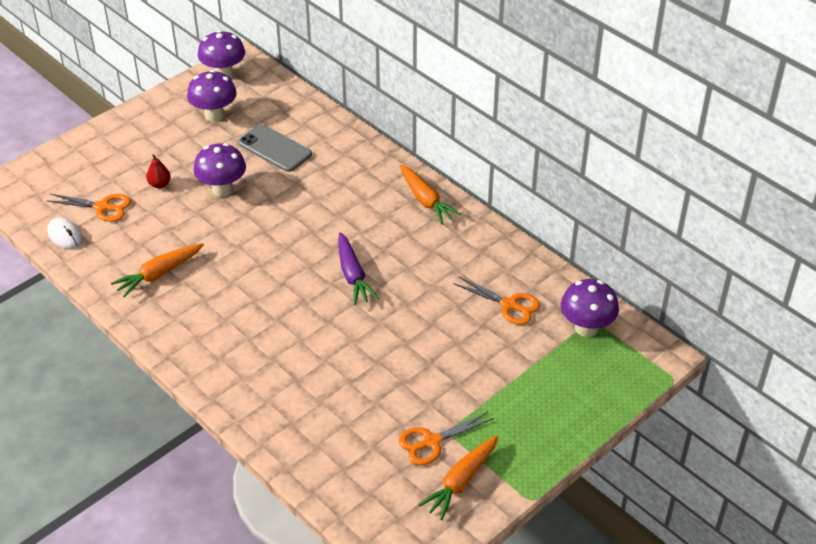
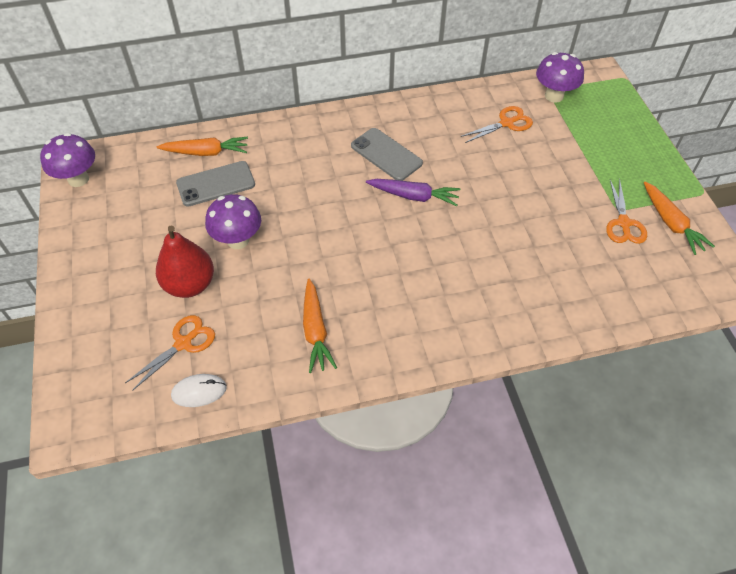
camera: 60 degrees left, 10 degrees up
red pear [146,154,171,188] -> red pear [156,225,214,298], size x2.11
purple mushroom [187,70,237,122] -> none
orange carrot [399,165,461,224] -> orange carrot moved to [157,137,248,156]
none -> grey phone [351,128,423,181]

